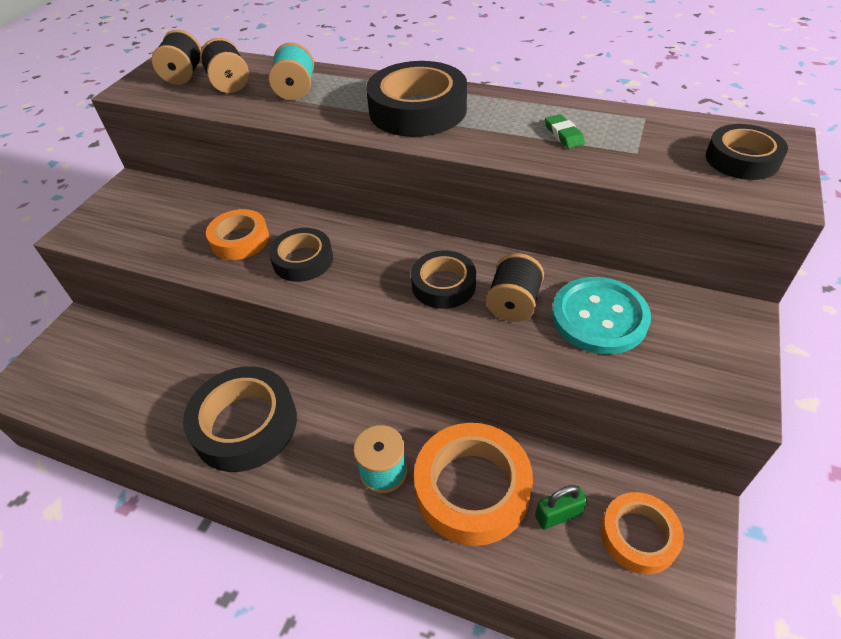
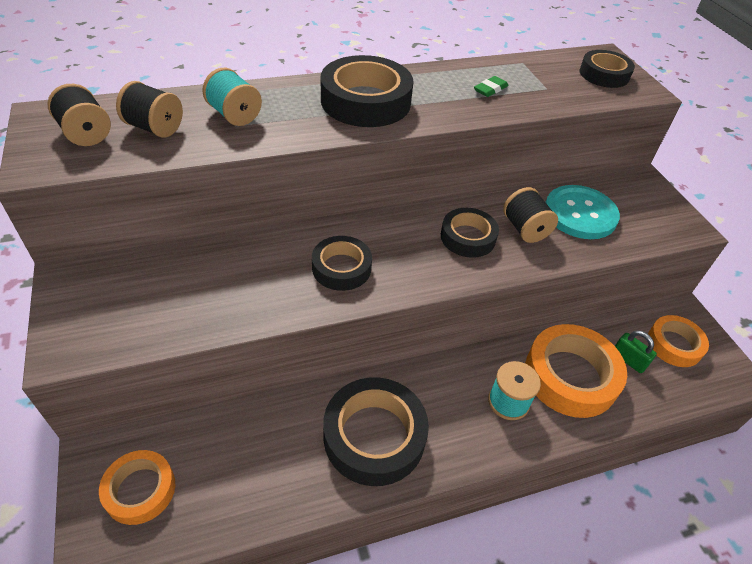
camera: 45 degrees left, 0 degrees up
orange tape [206,209,269,260] -> orange tape moved to [99,450,175,525]
green padlock [535,485,587,529] -> green padlock turned 75 degrees counterclockwise [615,330,657,373]
green eraser [545,114,585,149] -> green eraser turned 75 degrees counterclockwise [474,76,508,97]

